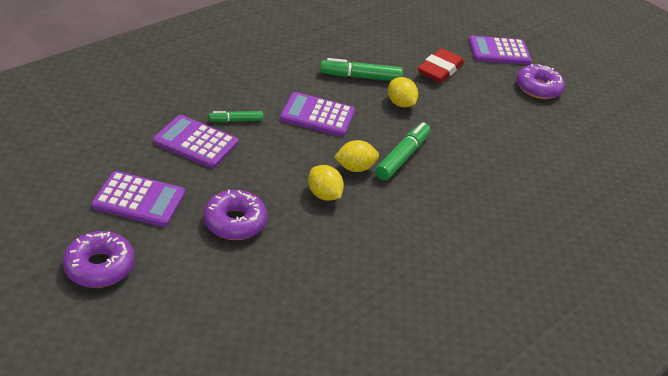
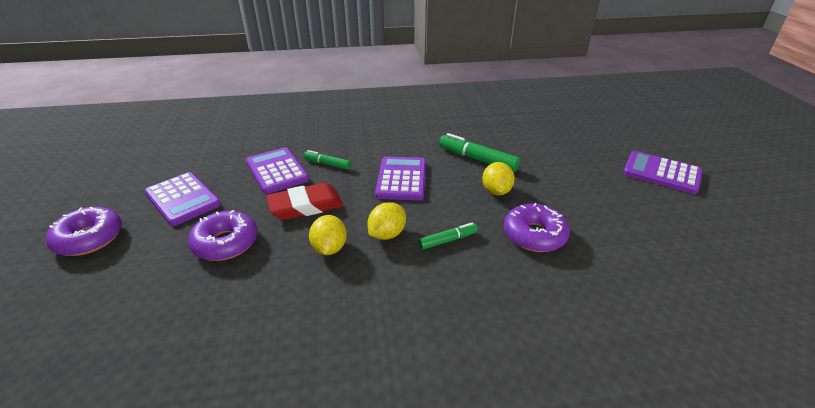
camera: 40 degrees right, 5 degrees down
purple calculator [280,92,355,137] -> purple calculator turned 45 degrees clockwise [375,157,426,201]
yellow lemon [334,140,379,172] -> yellow lemon turned 75 degrees counterclockwise [367,202,406,240]
green marker [375,122,430,180] -> green marker [418,223,478,250], size x0.59
red eraser [418,48,464,83] -> red eraser moved to [266,183,343,220]
purple donut [516,64,565,99] -> purple donut moved to [504,203,570,252]

